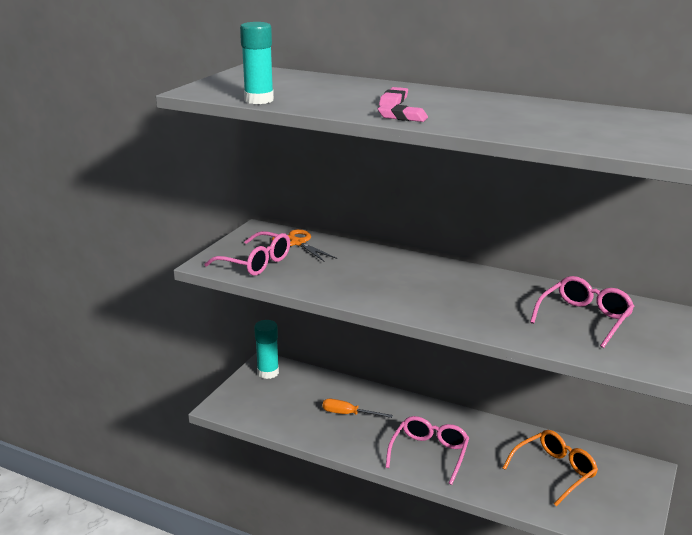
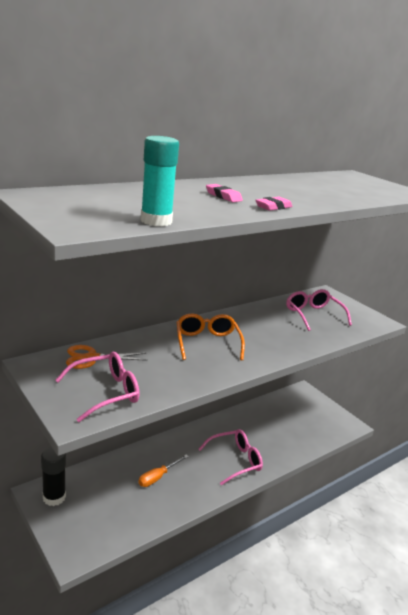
camera: 65 degrees left, 0 degrees up
turquoise glue stick [254,320,279,379] -> black glue stick [41,447,66,506]
pink glasses [385,416,469,485] -> pink glasses turned 105 degrees clockwise [198,429,263,485]
orange glasses [503,430,598,506] -> orange glasses moved to [177,313,245,360]

